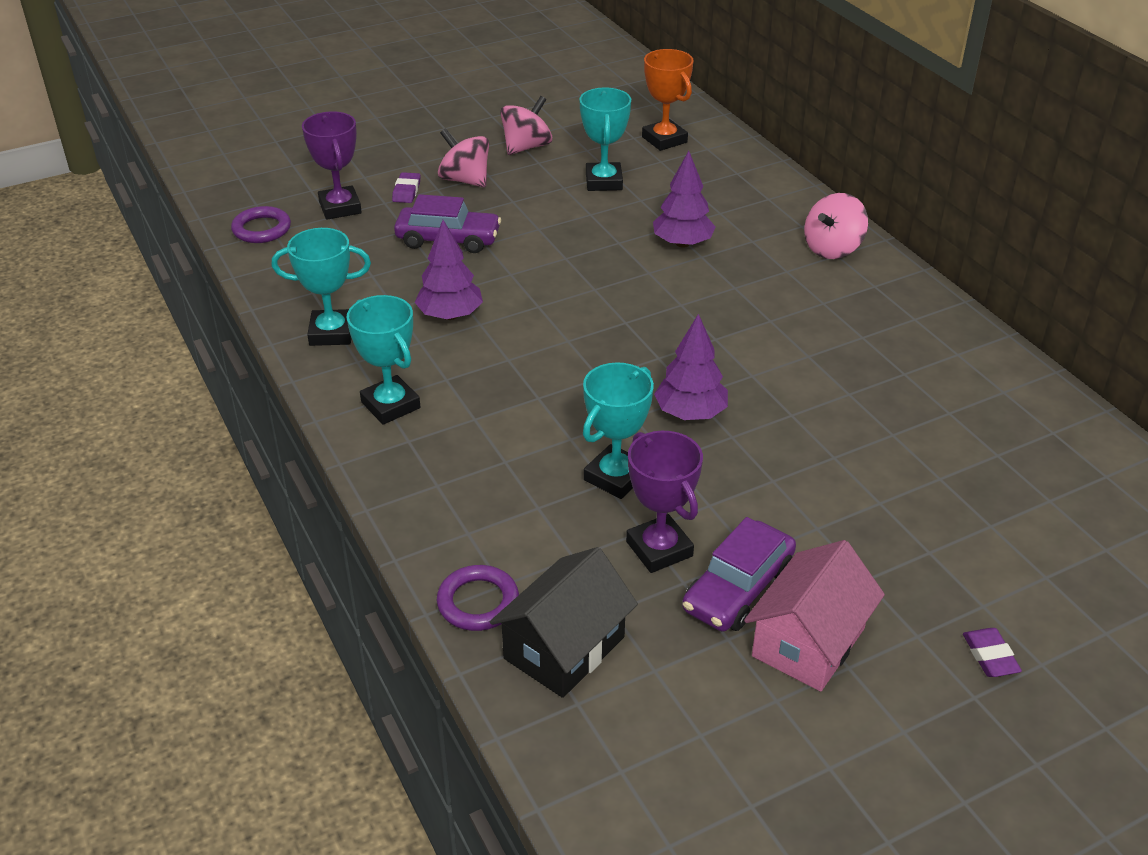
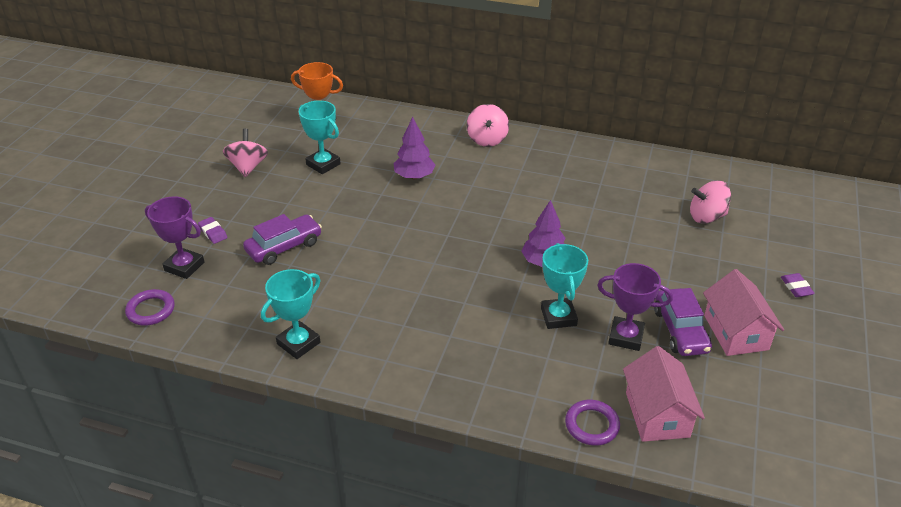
camera: 45 degrees left, 0 degrees up
turquoise trophy [347,295,420,425] -> none
purple tree [415,220,483,320] -> none
pink spinning top [438,128,489,187] -> pink spinning top moved to [690,181,731,224]
black house [490,547,638,698] -> pink house [623,346,705,442]
purple eraser [963,628,1022,677] -> purple eraser turned 45 degrees clockwise [781,273,815,297]

